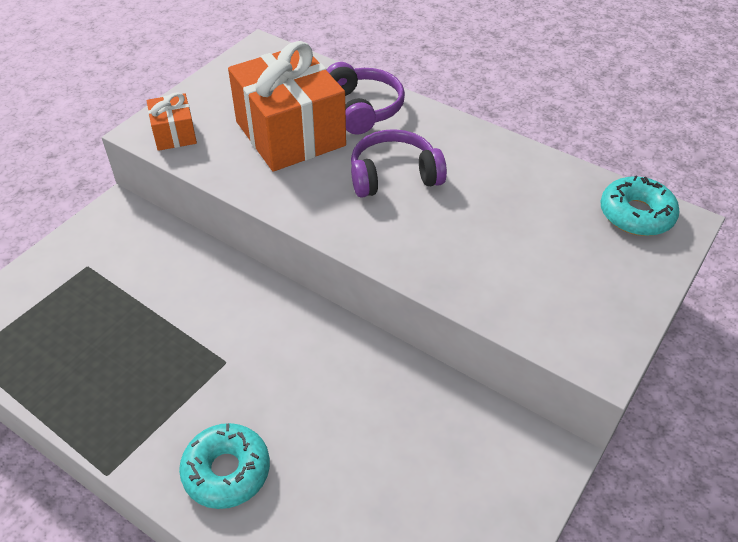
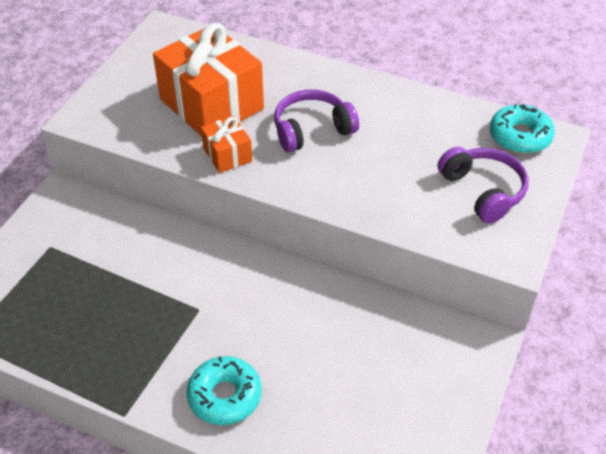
camera: 10 degrees left, 0 degrees up
orange gift [147,92,197,151] -> orange gift moved to [201,116,252,173]
purple headphones [327,62,405,135] -> purple headphones moved to [438,147,528,224]

